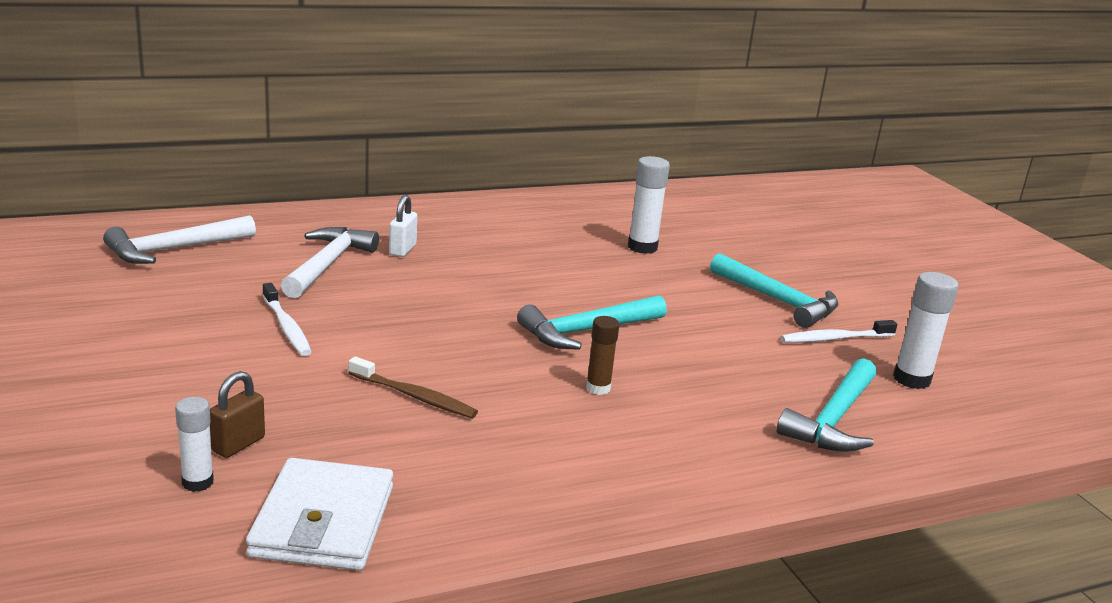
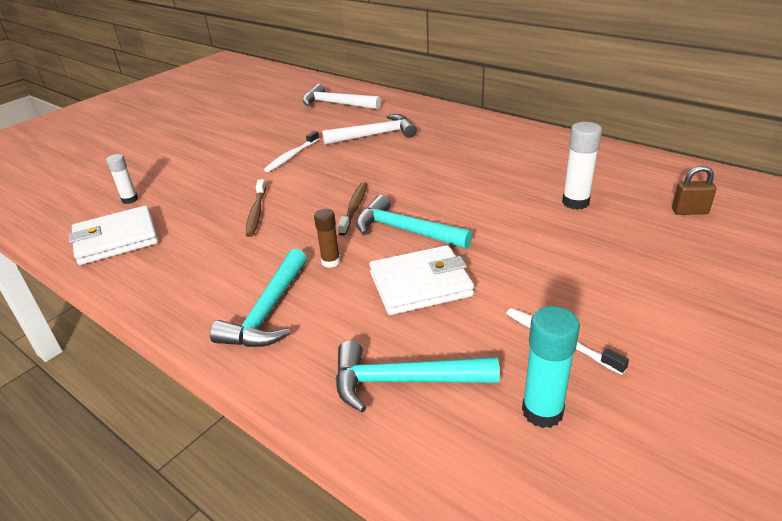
camera: 65 degrees right, 10 degrees up
brown padlock [210,371,265,458] -> brown padlock moved to [672,165,716,215]
white padlock [389,195,417,257] -> none
turquoise hammer [710,253,838,328] -> turquoise hammer moved to [210,249,307,347]
white glue stick [893,272,959,389] -> turquoise glue stick [522,306,580,428]
none -> brown toothbrush [337,182,368,236]
none -> white wallet [369,245,474,315]

